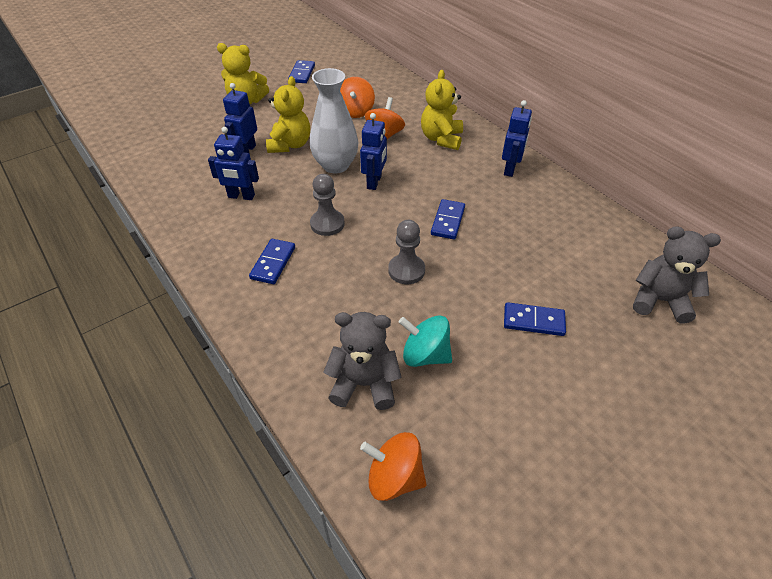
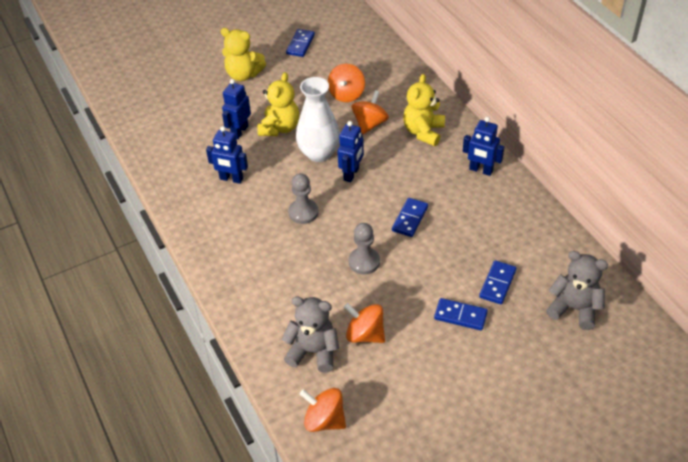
camera: 10 degrees right, 0 degrees up
blue domino [249,239,295,284] -> blue domino moved to [479,260,516,304]
turquoise spinning top [399,315,452,367] -> orange spinning top [344,303,385,343]
blue robot [502,100,532,177] -> blue robot turned 90 degrees clockwise [463,117,504,176]

